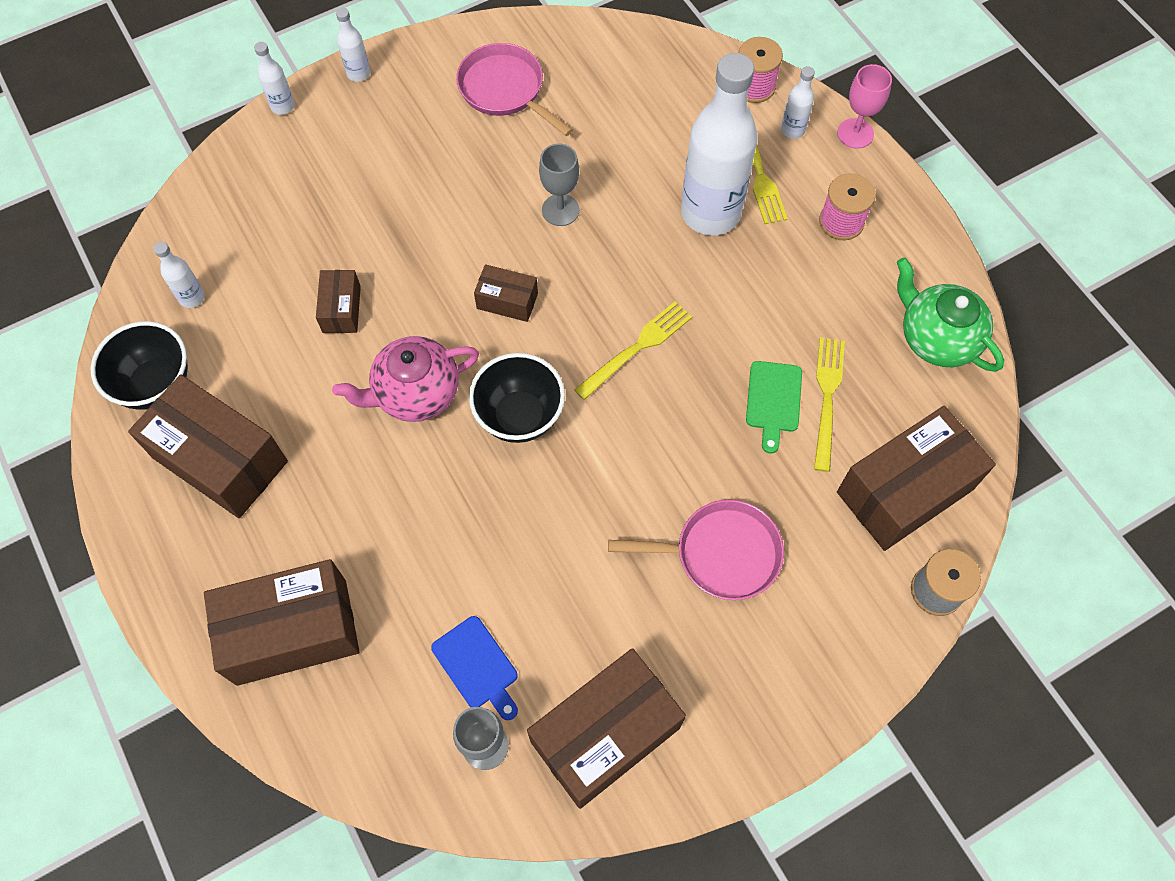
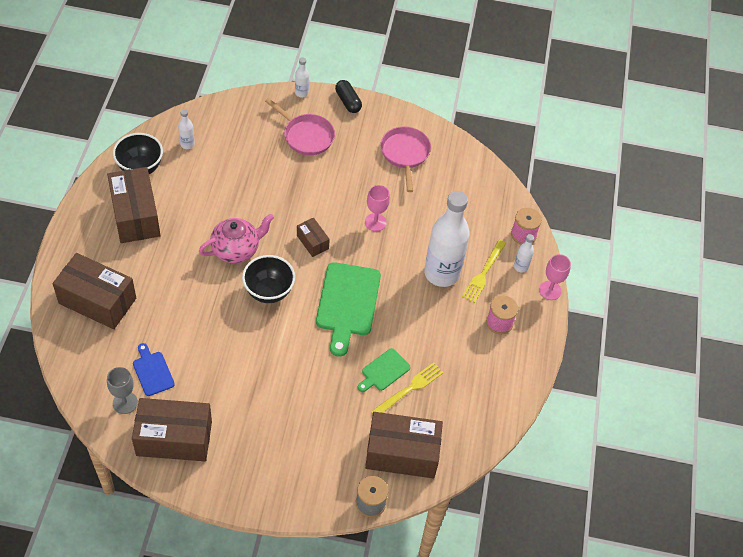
camera: 35 degrees right, 10 degrees down
brown box [316,270,361,333] -> none
pink teapot [332,336,479,422] -> pink teapot turned 135 degrees clockwise [199,214,274,263]
white bottle [336,8,370,82] -> black capsule [335,80,362,113]
blue cutting board [431,616,518,720] -> blue cutting board turned 150 degrees clockwise [133,343,175,396]
grey goblet [539,143,579,226] -> pink goblet [365,185,390,231]
yellow fork [574,301,692,400] -> green cutting board [316,262,381,357]
pink pan [608,500,784,600] -> pink pan moved to [265,98,335,155]
green teapot [897,257,1004,372] -> none

